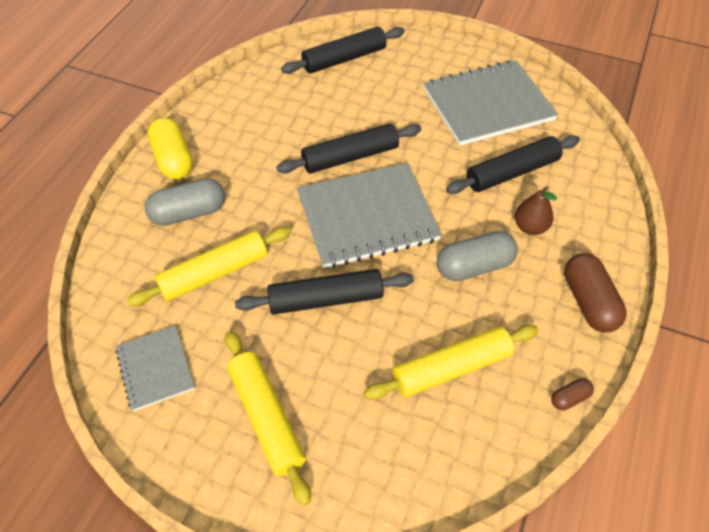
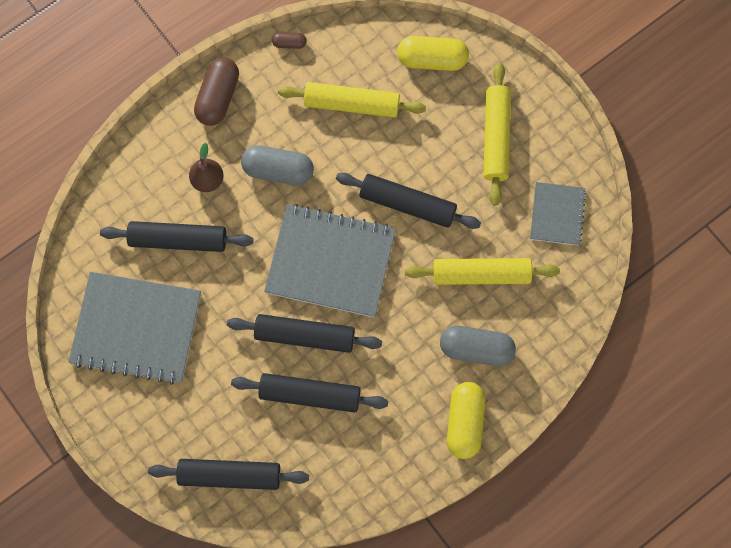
camera: 150 degrees left, 20 degrees up
none -> black rolling pin [231,373,388,413]
none -> yellow capsule [397,36,469,71]

